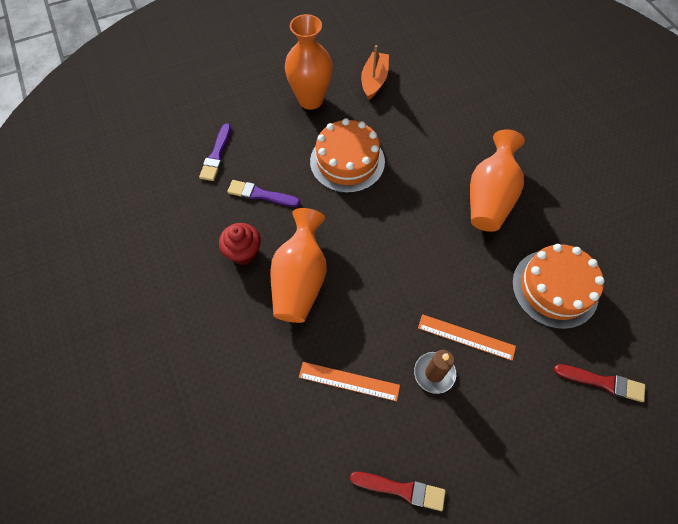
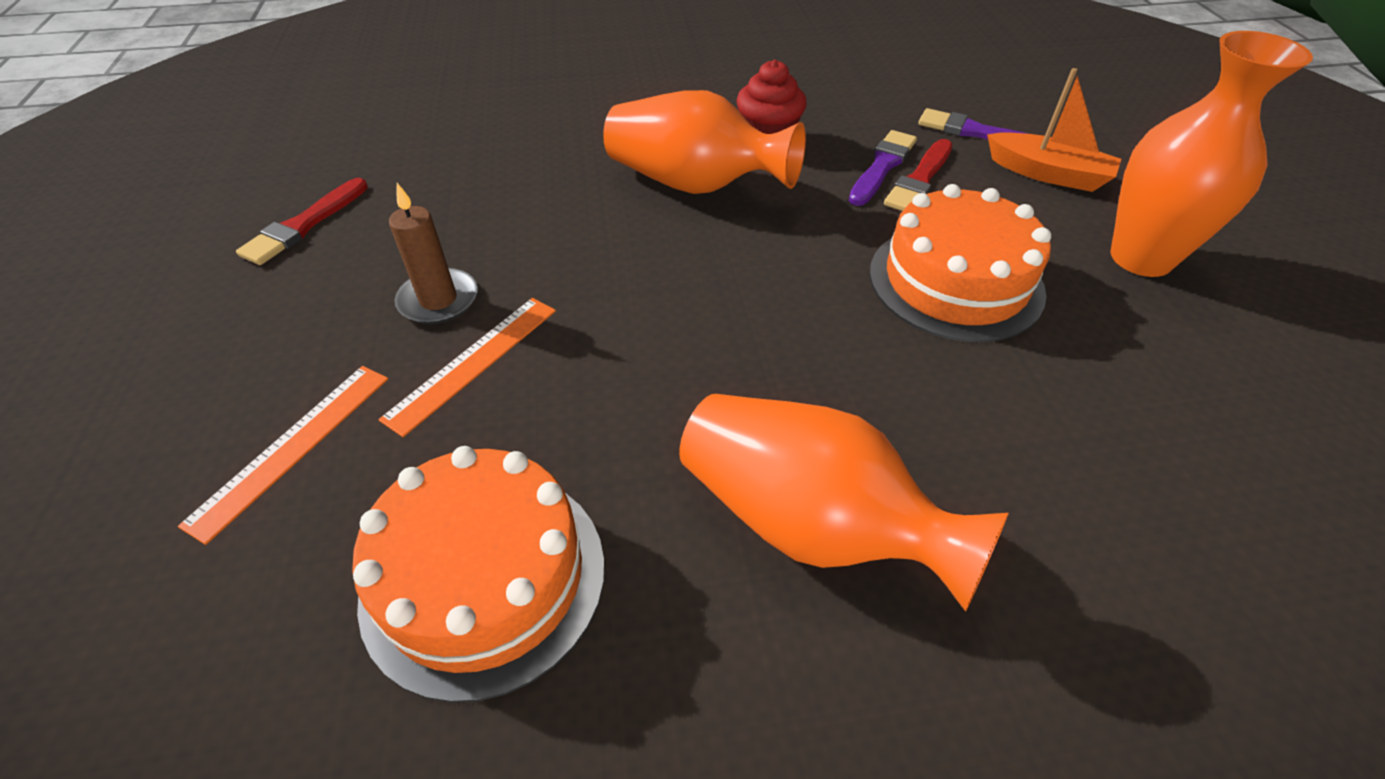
camera: 105 degrees right, 15 degrees down
orange ruler [299,362,400,401] -> orange ruler moved to [178,366,388,545]
orange boat [361,45,389,100] -> orange boat moved to [987,68,1121,192]
red brush [554,364,645,402] -> red brush moved to [884,139,952,211]

